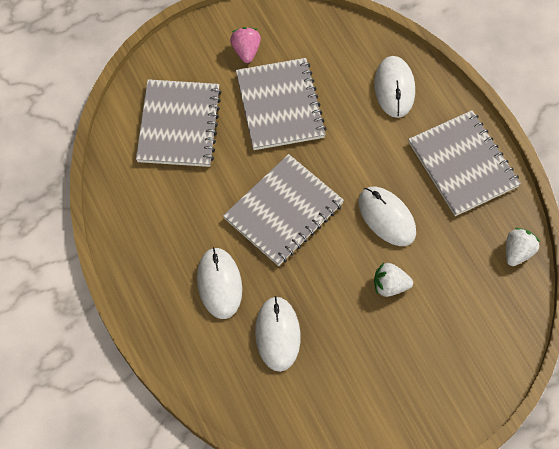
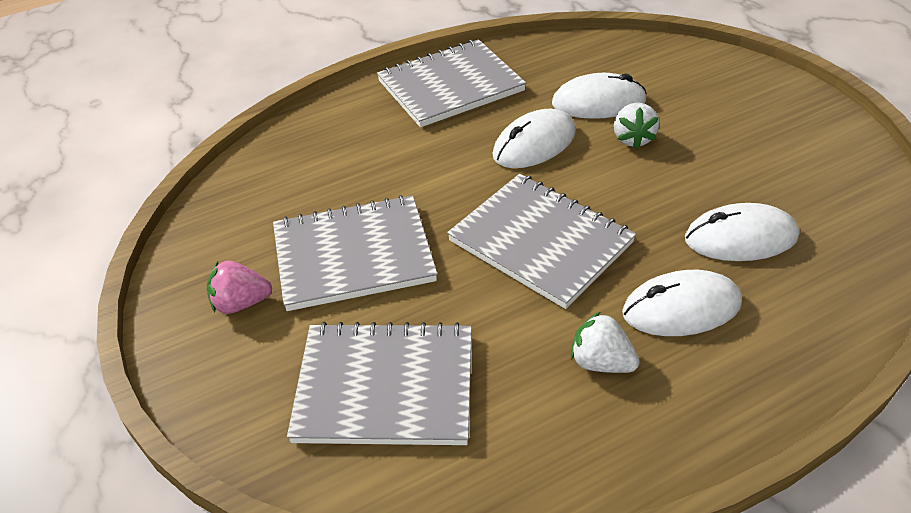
camera: 90 degrees left, 20 degrees down
white mouse [374,56,415,118] -> white mouse moved to [552,73,647,119]
white strawberry [506,228,540,266] -> white strawberry moved to [571,312,640,373]

